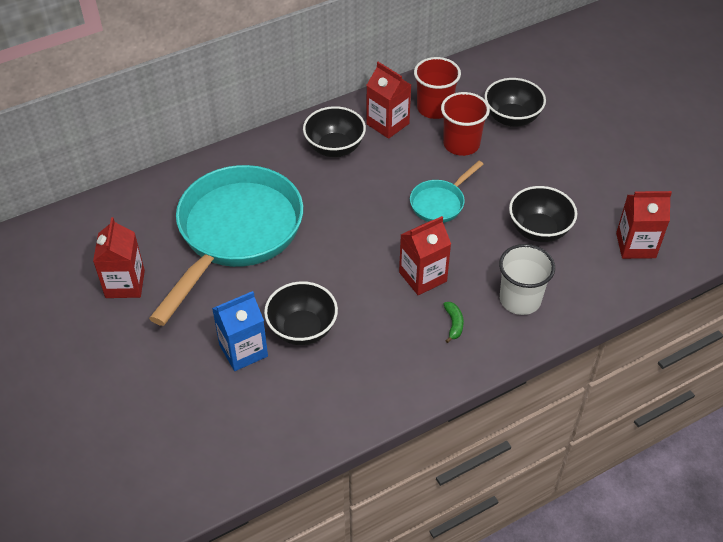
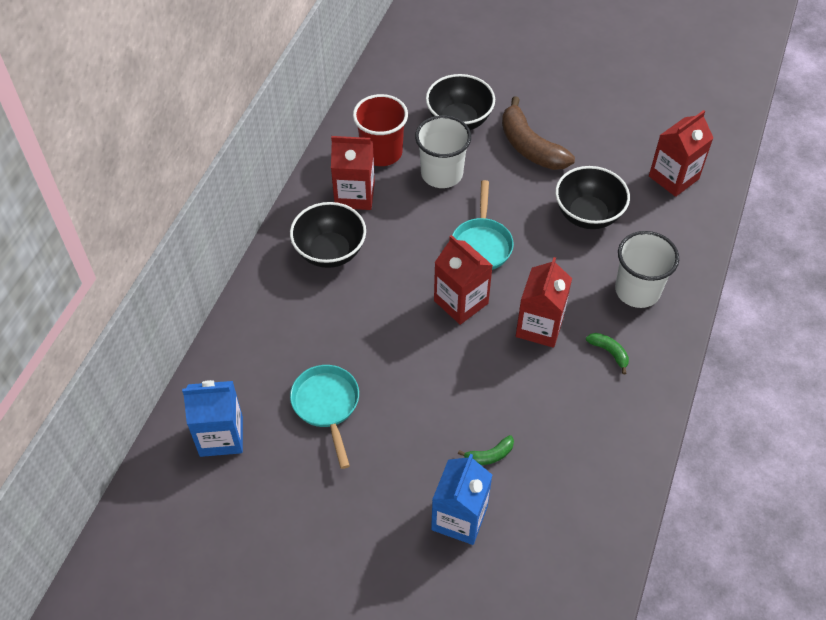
camera: 40 degrees left, 5 degrees up
red carton [93,217,145,298] -> red carton moved to [434,235,493,325]
turquoise pan [149,165,303,326] -> turquoise pan [290,365,359,469], size x0.44
black bowl [264,281,338,345] -> green banana [458,435,514,465]
red cup [441,92,490,156] -> white cup [415,115,471,188]
none -> blue carton [182,380,243,457]
none -> brown banana [502,96,575,170]

